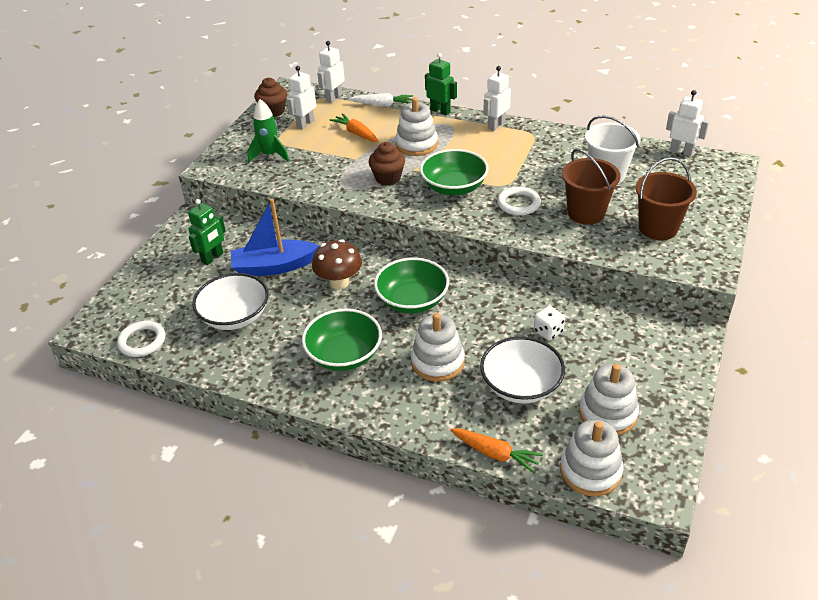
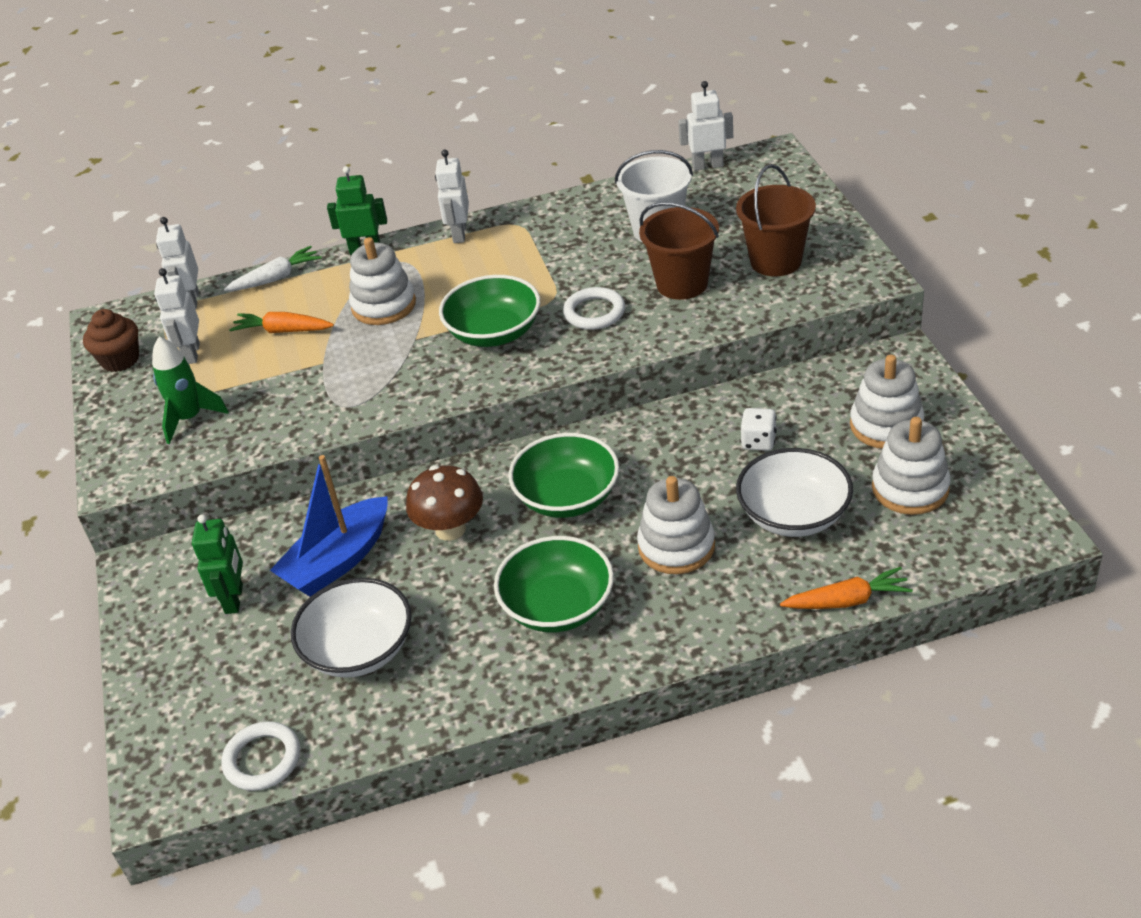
camera: 35 degrees left, 0 degrees up
brown cupcake [369,142,405,186] -> none
white stacking toy [560,420,623,497] -> white stacking toy moved to [850,355,924,449]

